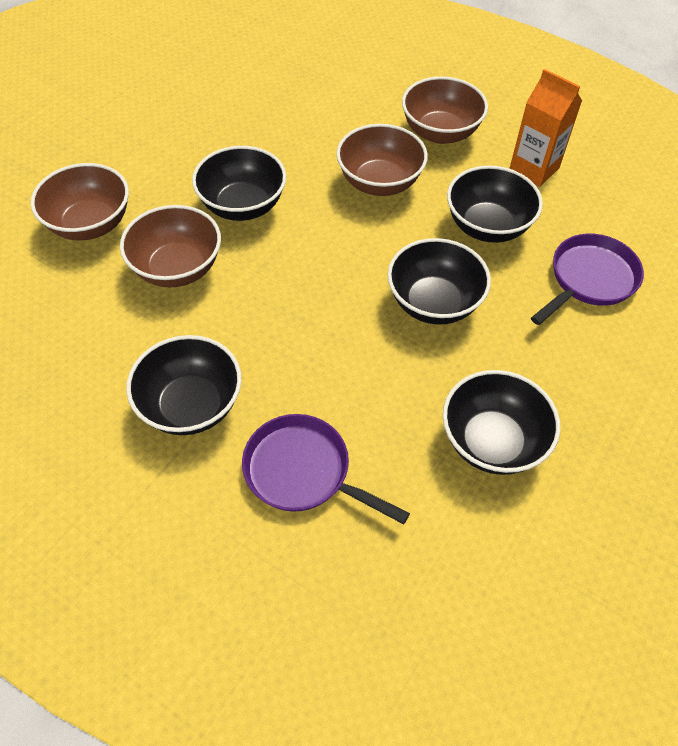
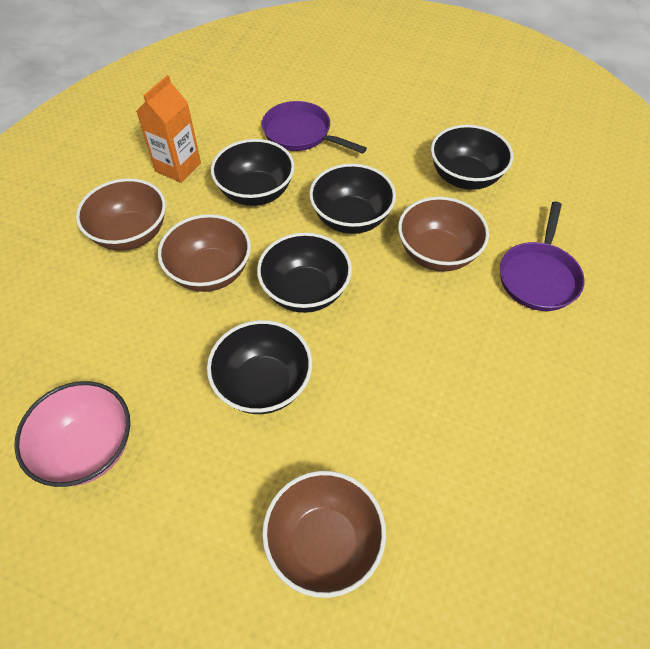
camera: 100 degrees left, 0 degrees up
brown bowl [120,205,221,287] -> brown bowl moved to [398,197,489,271]
black bowl [126,335,242,435] -> black bowl moved to [257,232,352,313]
none -> pink bowl [14,381,130,487]

